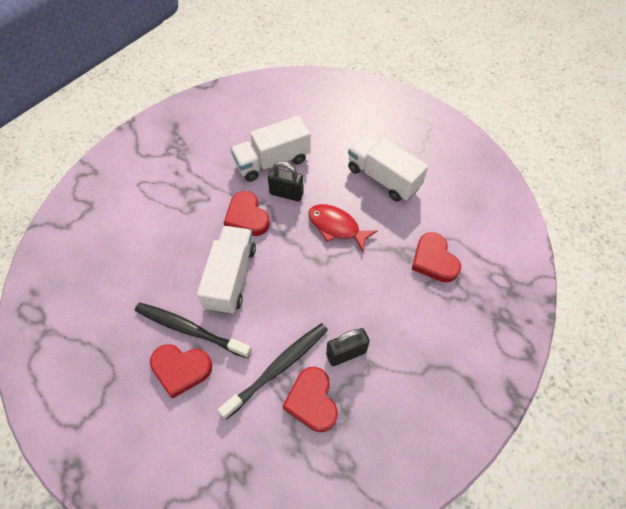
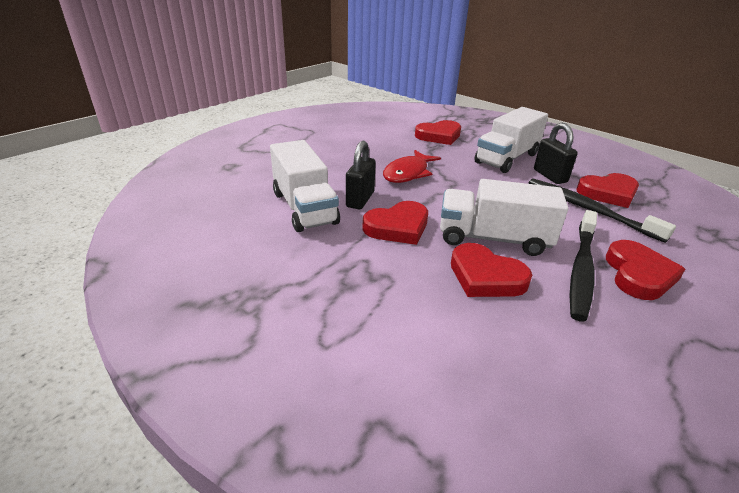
camera: 90 degrees left, 25 degrees down
white truck [348,135,428,202] -> white truck moved to [474,107,548,173]
none -> red heart [451,243,532,297]

